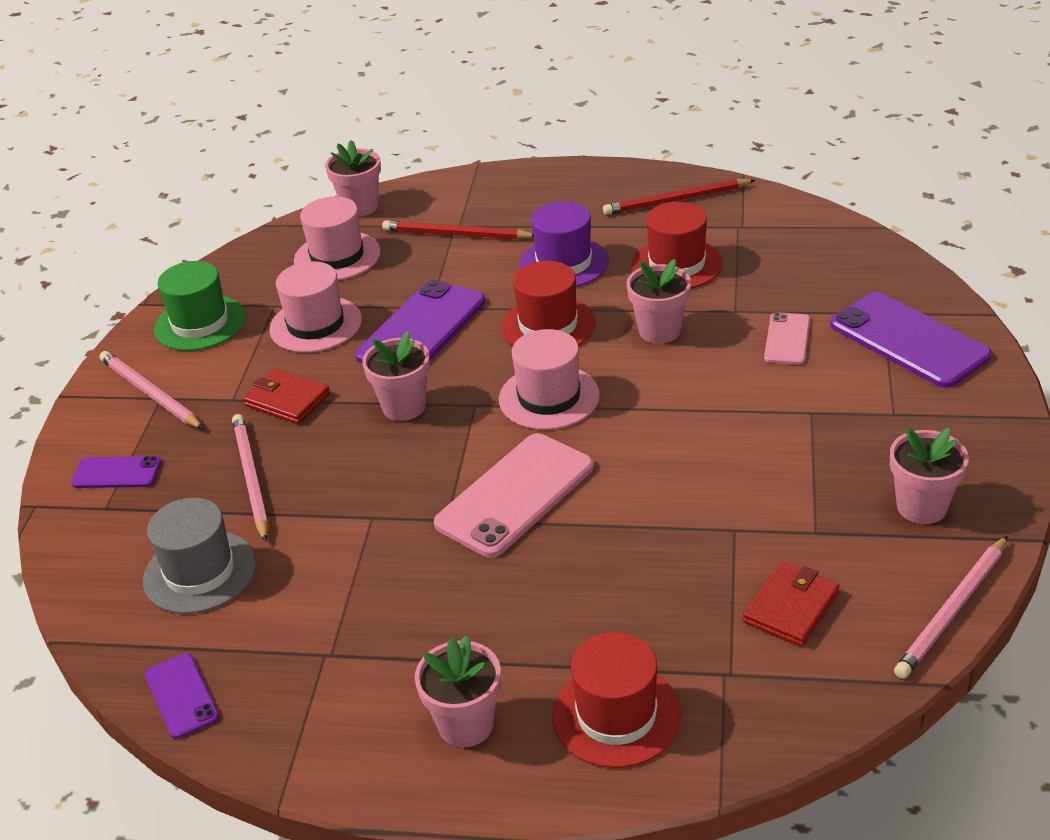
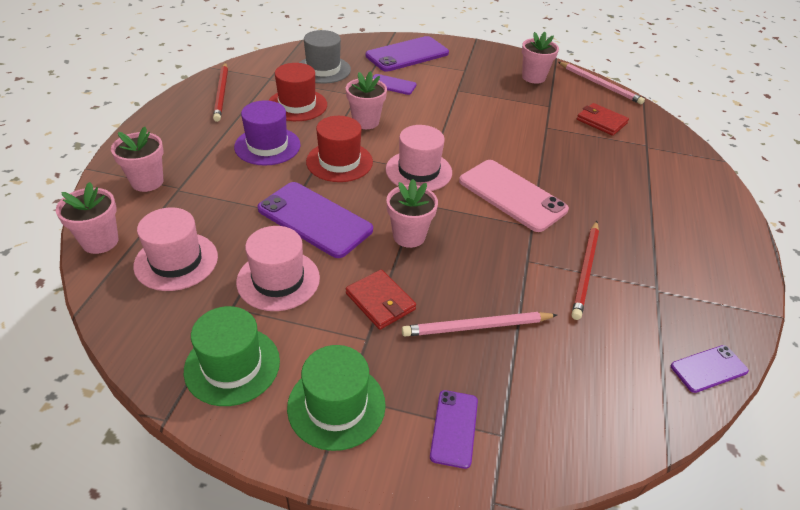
camera: 90 degrees left, 5 degrees up
pink pencil [99,351,204,429] -> green hat [287,345,386,451]
grey hat [143,498,256,614] -> grey hat moved to [299,30,351,83]
red wallet [243,369,330,424] -> red wallet turned 75 degrees counterclockwise [346,269,416,330]
red pencil [382,220,534,240] -> red pencil moved to [572,221,599,320]
pink flower pot [415,636,501,747] -> pink flower pot moved to [111,127,164,192]
red hat [552,632,682,768] -> none
pink phone [764,312,810,365] -> purple phone [373,74,417,95]

